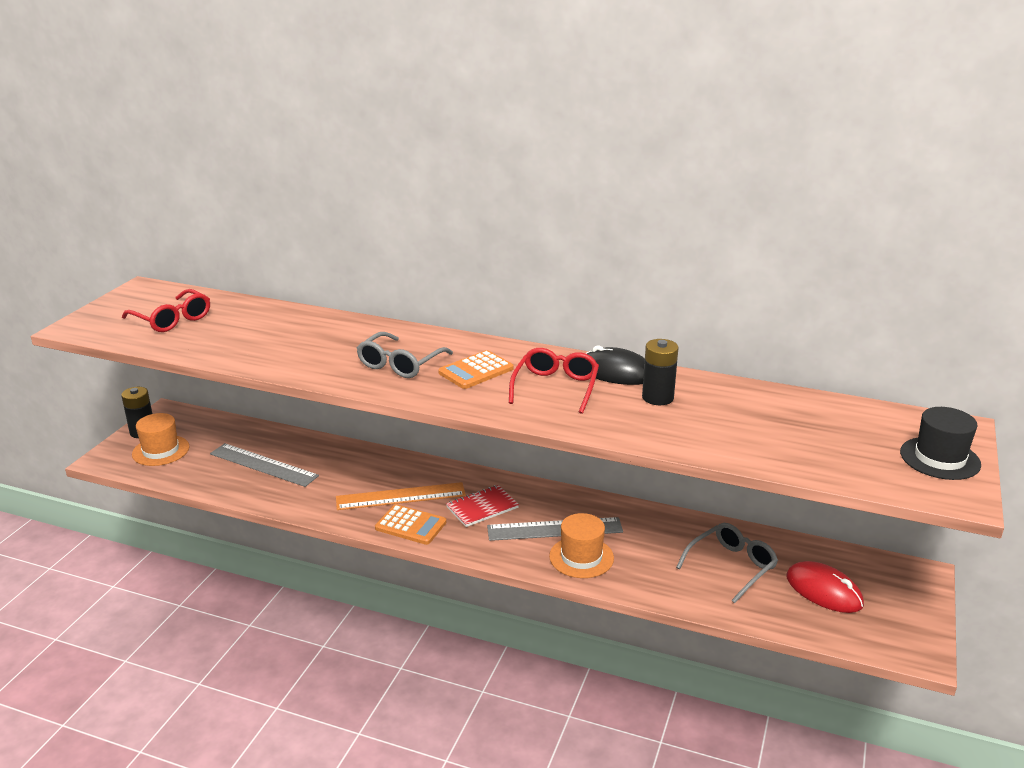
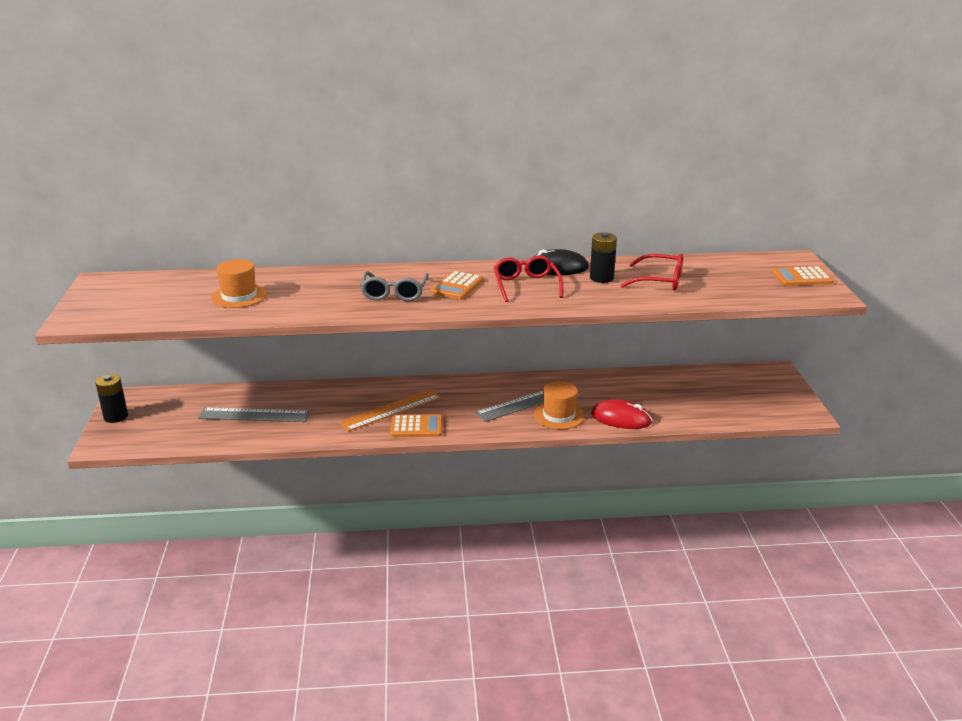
camera: 25 degrees left, 0 degrees up
red glasses [122,289,210,332] -> red glasses moved to [620,254,683,291]
orange hat [132,413,190,466] -> orange hat moved to [211,259,267,308]
red notebook [446,485,519,527] -> none
grey glasses [676,523,778,603] -> none
red mouse [786,561,864,613] -> red mouse moved to [591,399,652,429]
black hat [900,407,981,480] -> orange calculator [772,266,834,286]

